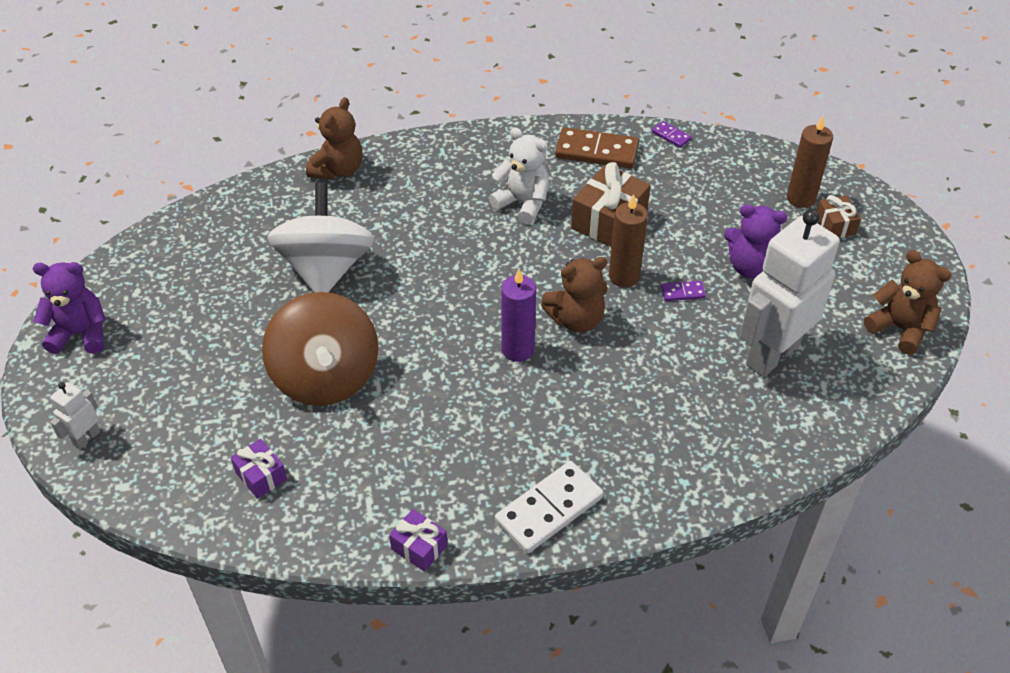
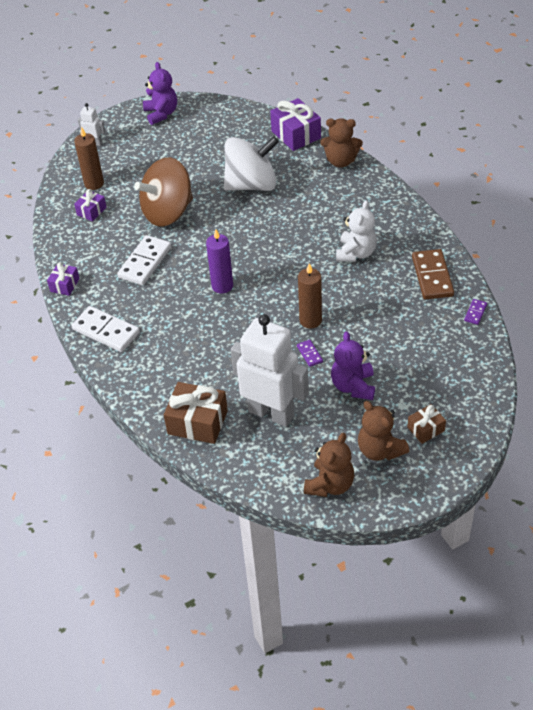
camera: 75 degrees right, 0 degrees up
brown teddy bear [541,257,608,333] -> brown teddy bear moved to [358,401,409,461]
brown gift [571,162,651,247] -> brown gift moved to [164,382,228,444]
brown candle [787,116,833,208] -> brown candle moved to [74,126,104,190]
none -> white domino [117,235,171,285]
none -> purple gift [270,98,321,151]

